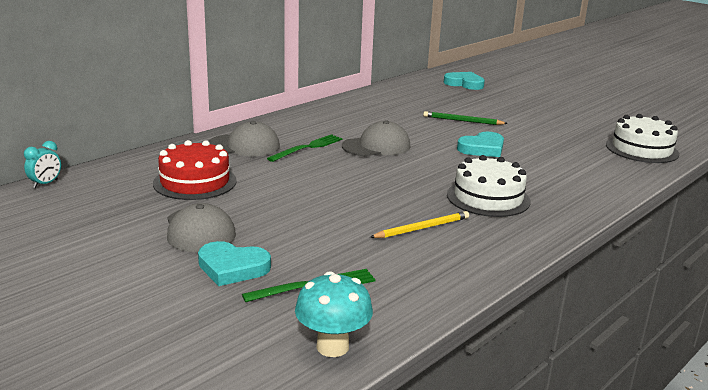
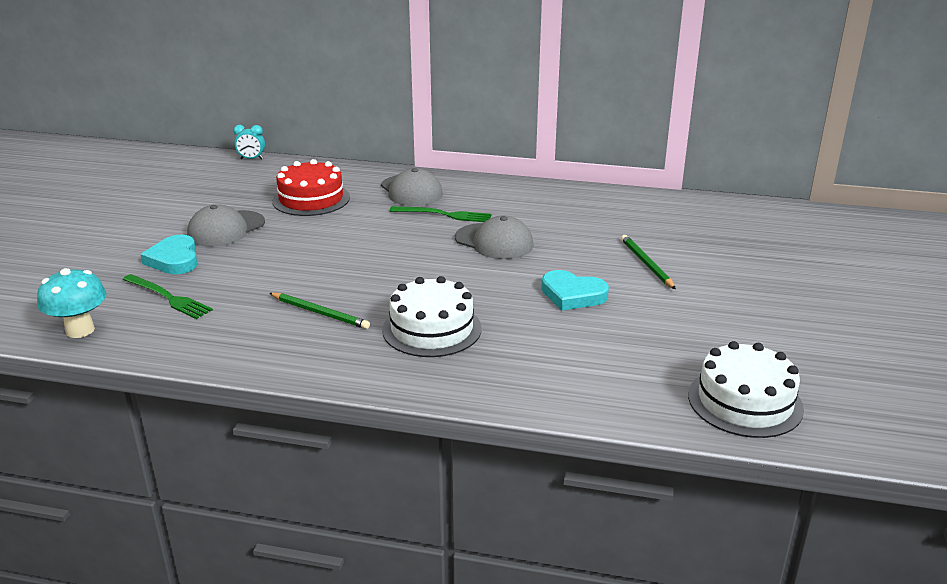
camera: 60 degrees right, 5 degrees up
yellow pencil [370,211,469,238] -> green pencil [269,293,370,329]
turquoise heart [444,72,485,90] -> none

